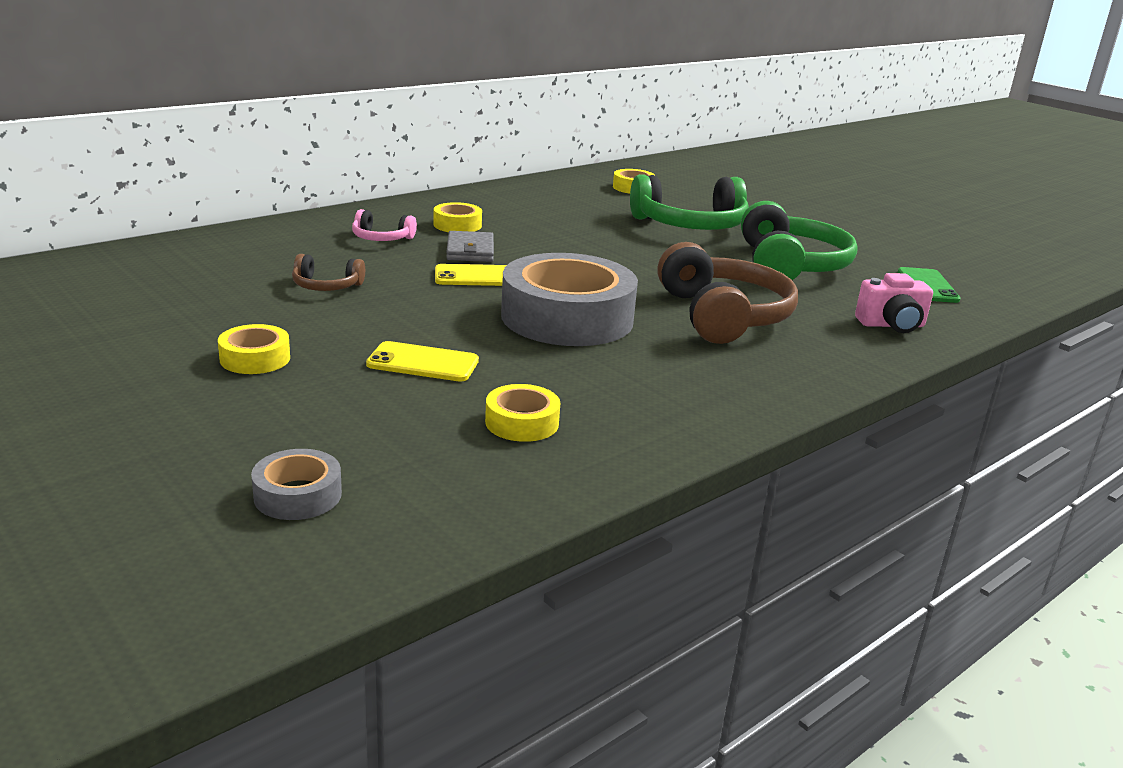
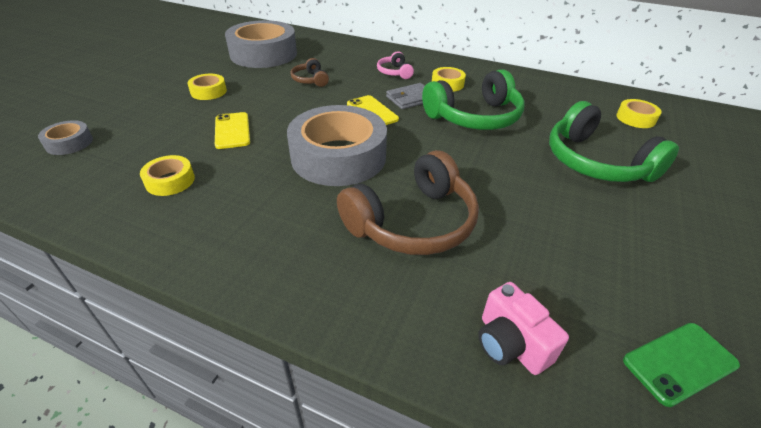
camera: 65 degrees right, 15 degrees up
green headphones [741,201,858,280] -> green headphones moved to [422,69,524,130]
none -> grey tape [225,20,297,68]

